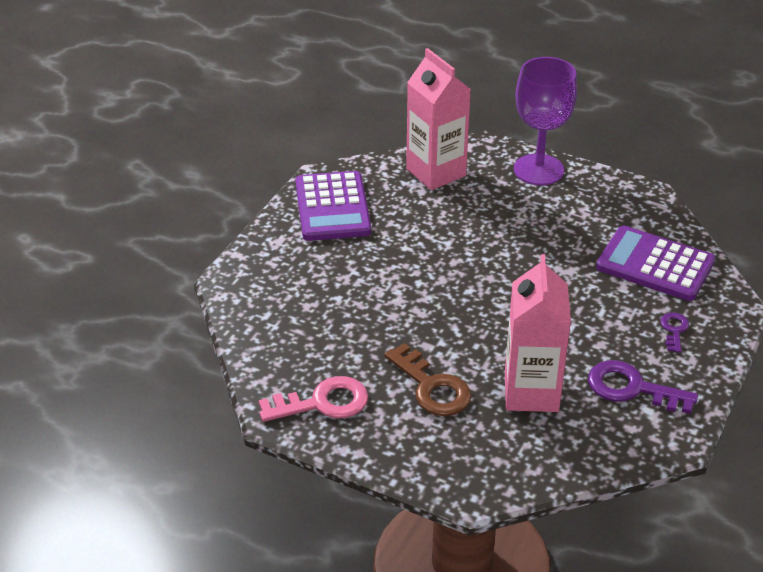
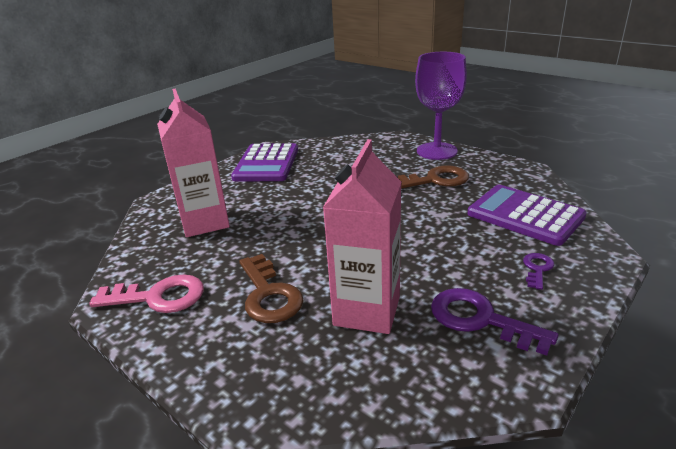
camera: 15 degrees right, 10 degrees down
pink carton [406,48,471,190] -> pink carton moved to [157,89,230,237]
none -> brown key [398,165,469,188]

